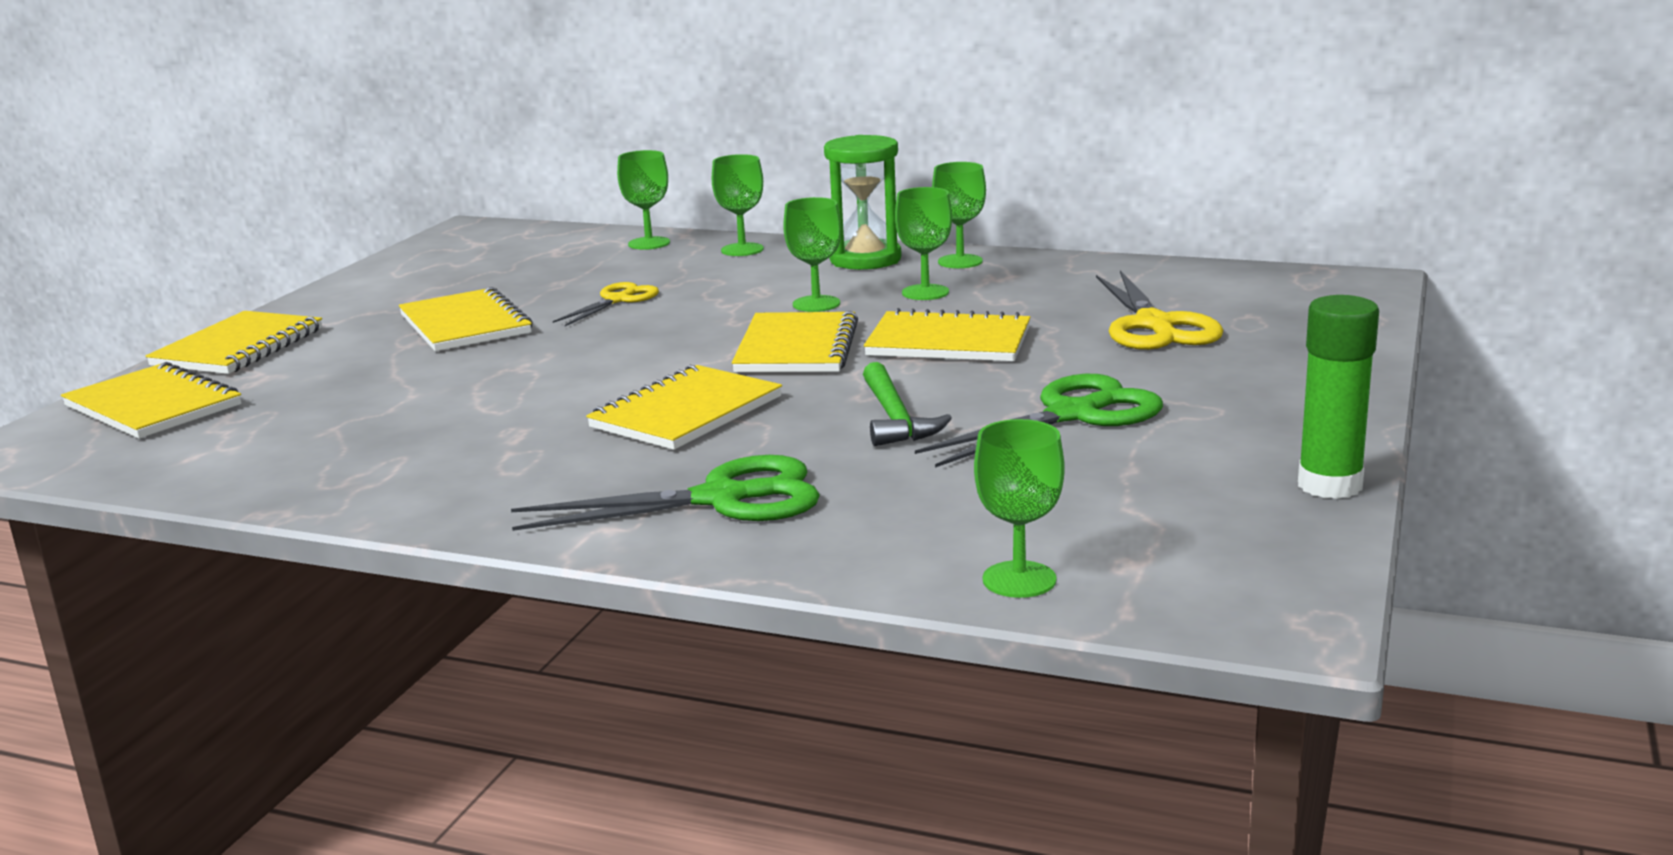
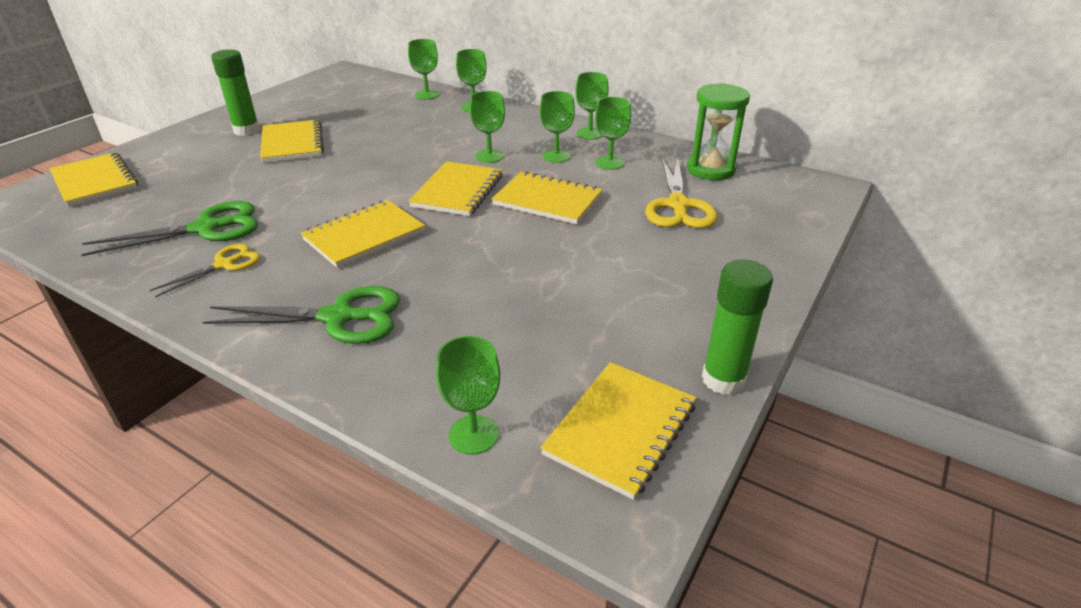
camera: 10 degrees right, 15 degrees up
yellow notebook [146,311,322,374] -> yellow notebook moved to [540,362,696,500]
yellow scissors [553,282,659,326] -> yellow scissors moved to [149,244,260,298]
green hourglass [824,135,901,270] -> green hourglass moved to [687,83,750,180]
green hammer [863,362,952,446] -> none
green scissors [915,374,1163,468] -> green scissors moved to [81,201,258,256]
none -> green glue stick [211,49,260,136]
none -> green goblet [595,97,631,170]

